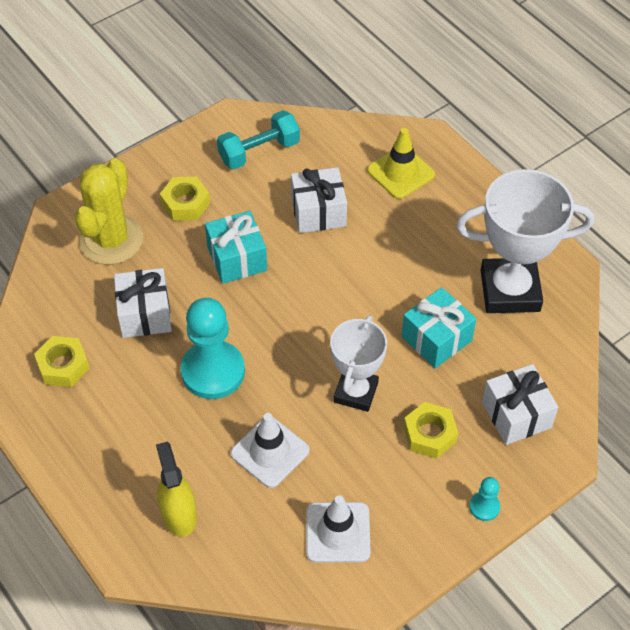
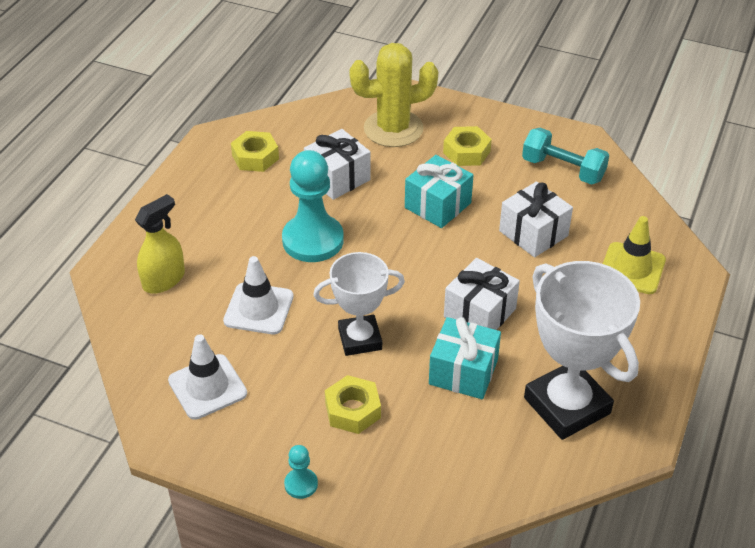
camera: 60 degrees right, 10 degrees down
white gift [482,364,558,445] -> white gift moved to [444,258,520,330]

